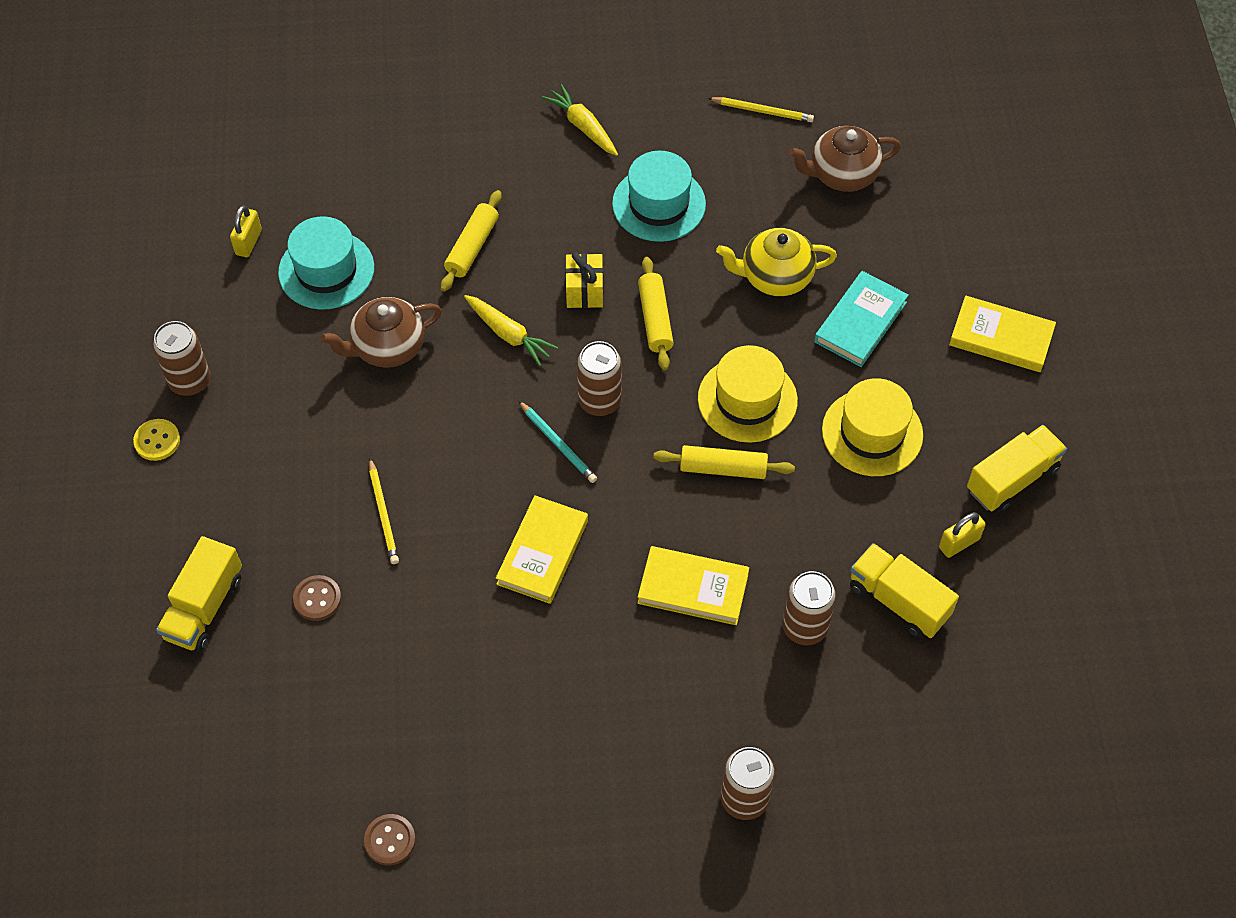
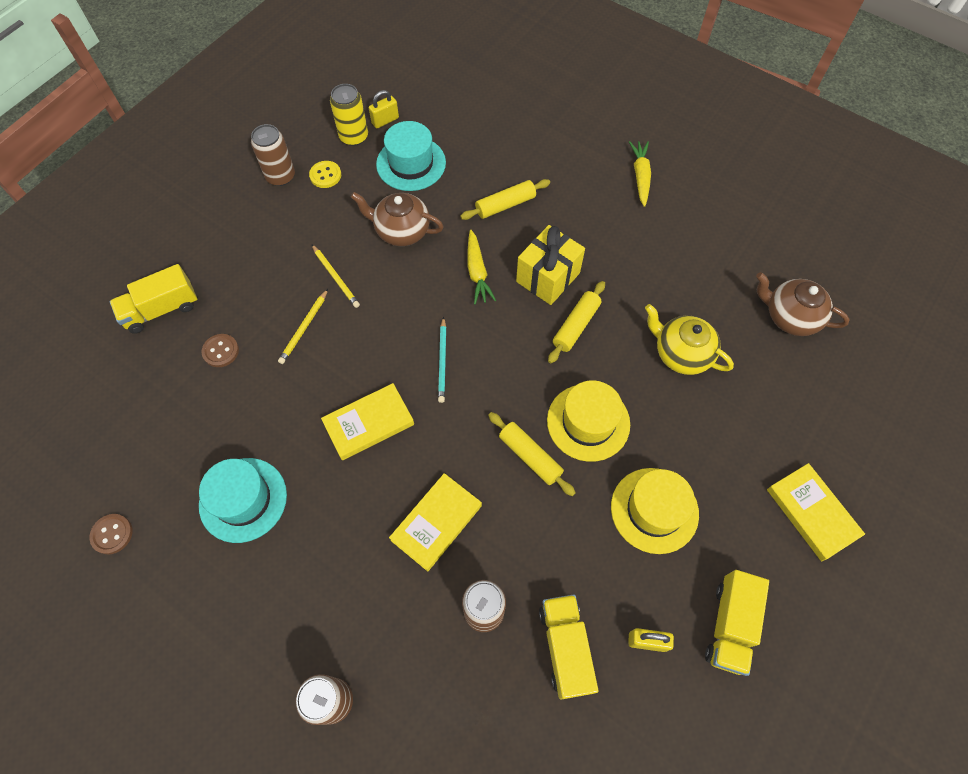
camera: 40 degrees right, 5 degrees up
yellow button [133,419,180,461] -> yellow button moved to [309,161,341,188]
yellow gift [565,252,603,308] -> yellow gift [516,225,585,305], size x1.55
brown can [577,341,622,416] -> none
turquoise hat [612,151,706,242] -> turquoise hat moved to [199,458,287,543]
yellow book [638,546,749,625] -> yellow book turned 75 degrees clockwise [389,473,482,571]
yellow pencil [708,97,814,122] -> yellow pencil moved to [312,245,360,308]
turquoise book [814,271,909,367] -> none
yellow truck [967,425,1067,512] -> yellow truck turned 105 degrees clockwise [705,570,769,676]
none -> yellow can [330,84,368,146]

